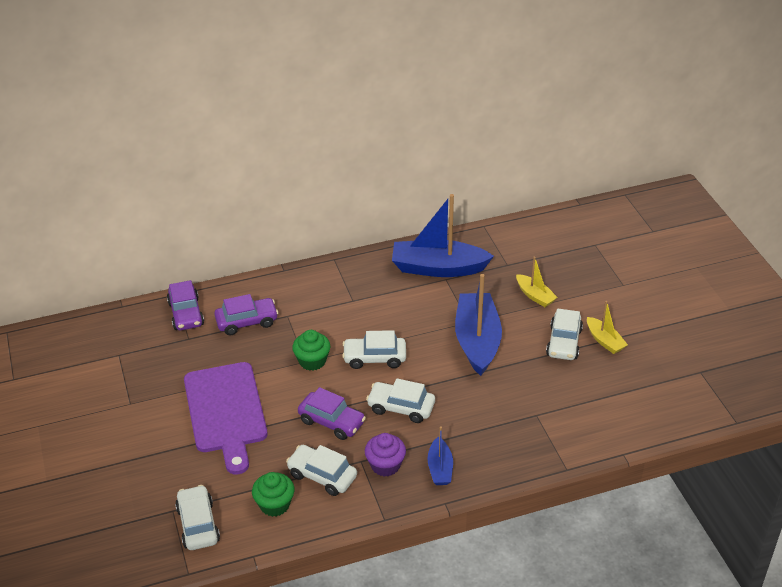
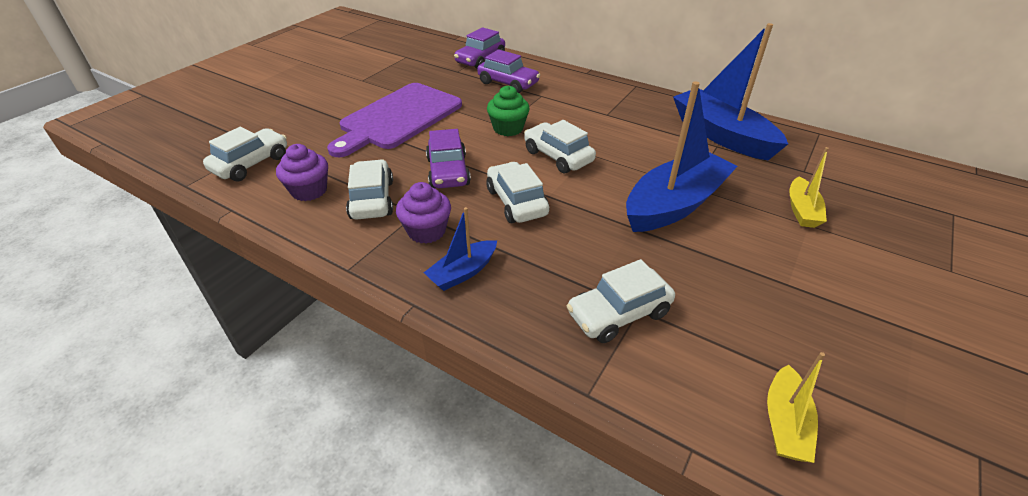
camera: 50 degrees right, 0 degrees up
green cupcake [252,472,294,517] -> purple cupcake [276,144,328,201]
white car [546,308,583,360] -> white car moved to [567,259,675,343]
yellow boat [587,301,628,354] -> yellow boat moved to [767,352,825,463]

